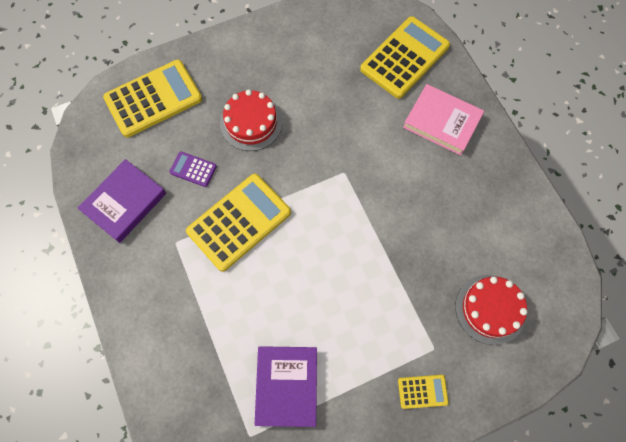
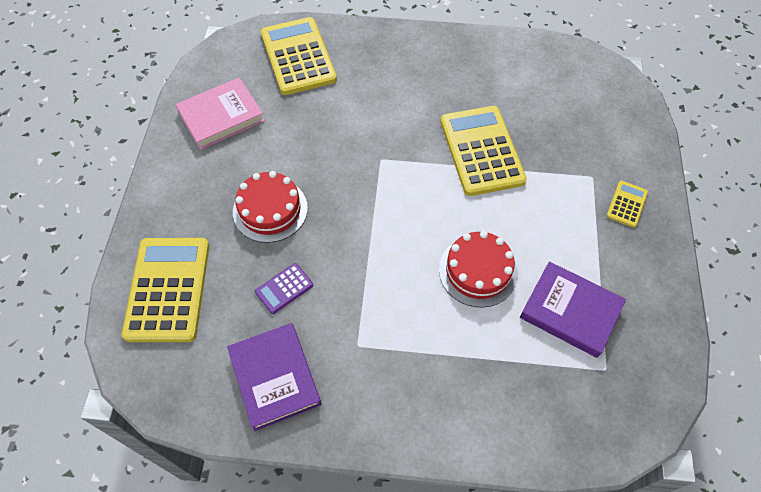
camera: 60 degrees left, 10 degrees down
yellow calculator [186,174,291,272] -> yellow calculator moved to [440,106,527,196]
pink book [403,84,484,156] -> pink book moved to [176,78,265,150]
red cake [455,275,528,345] -> red cake moved to [439,231,518,308]

